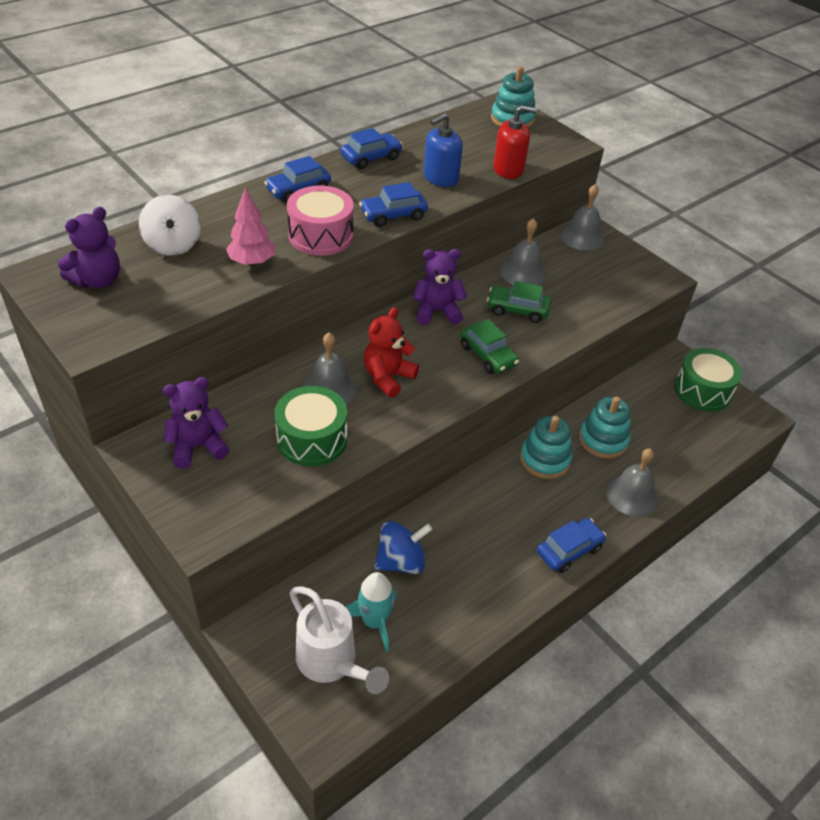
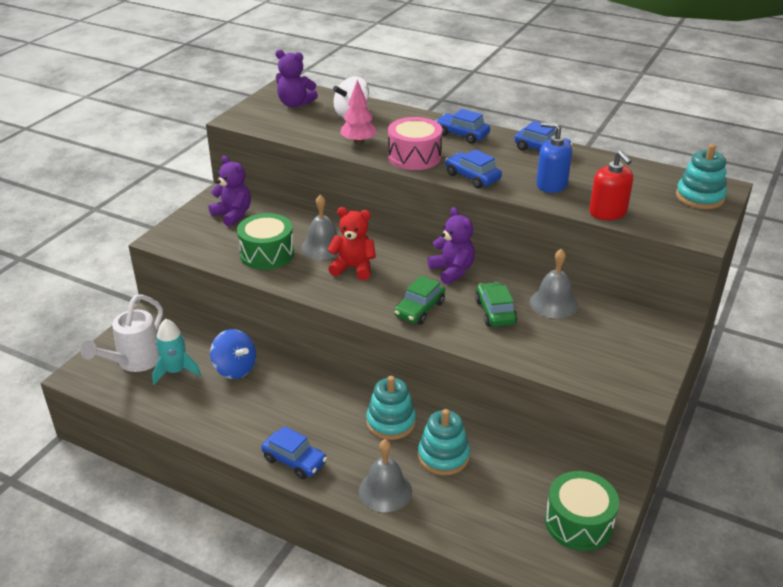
camera: 70 degrees right, 10 degrees down
grey bell [561,184,605,251] -> none

